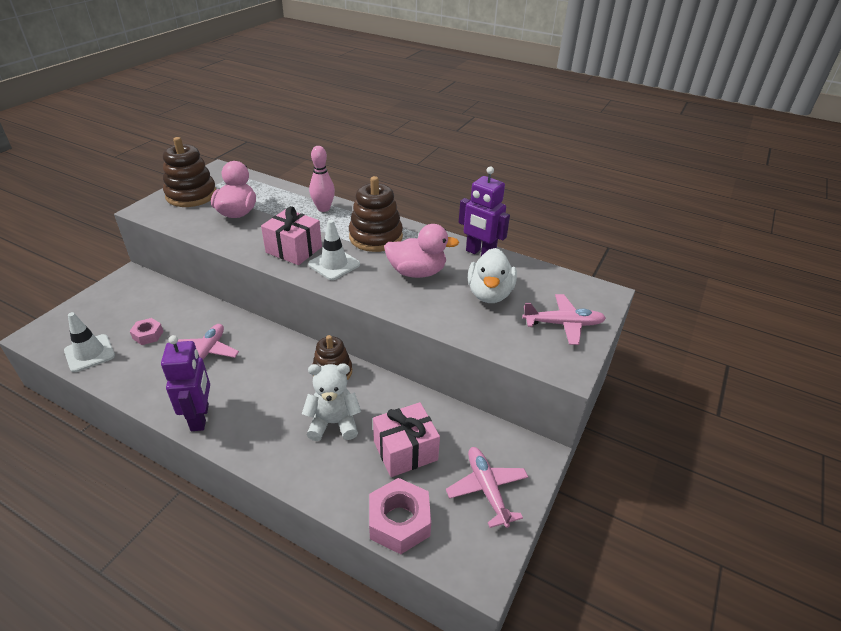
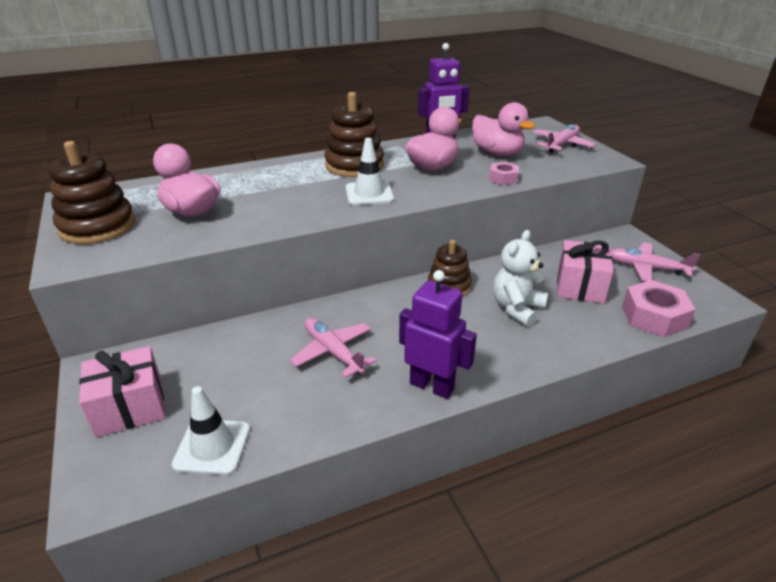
camera: 50 degrees left, 5 degrees down
pink nut [130,318,164,345] -> pink nut moved to [489,162,519,185]
pink gift [261,206,322,265] -> pink gift moved to [79,346,165,437]
pink bowling pin [309,146,335,212] -> none
white duck [468,248,517,303] -> pink duck [472,102,535,156]

